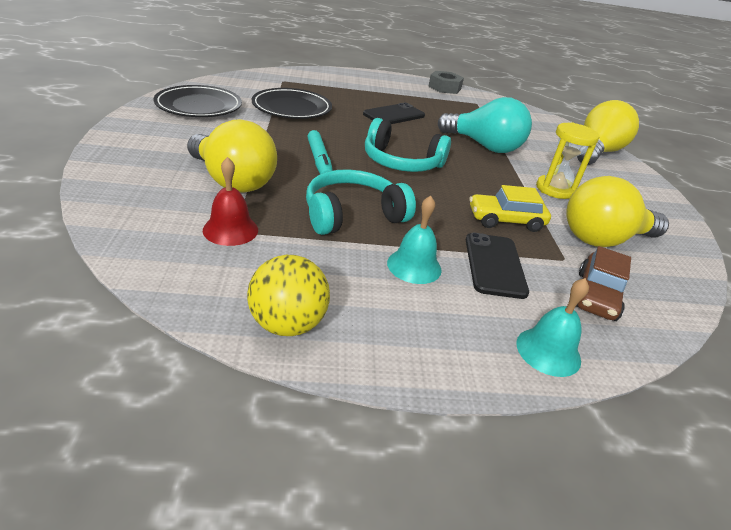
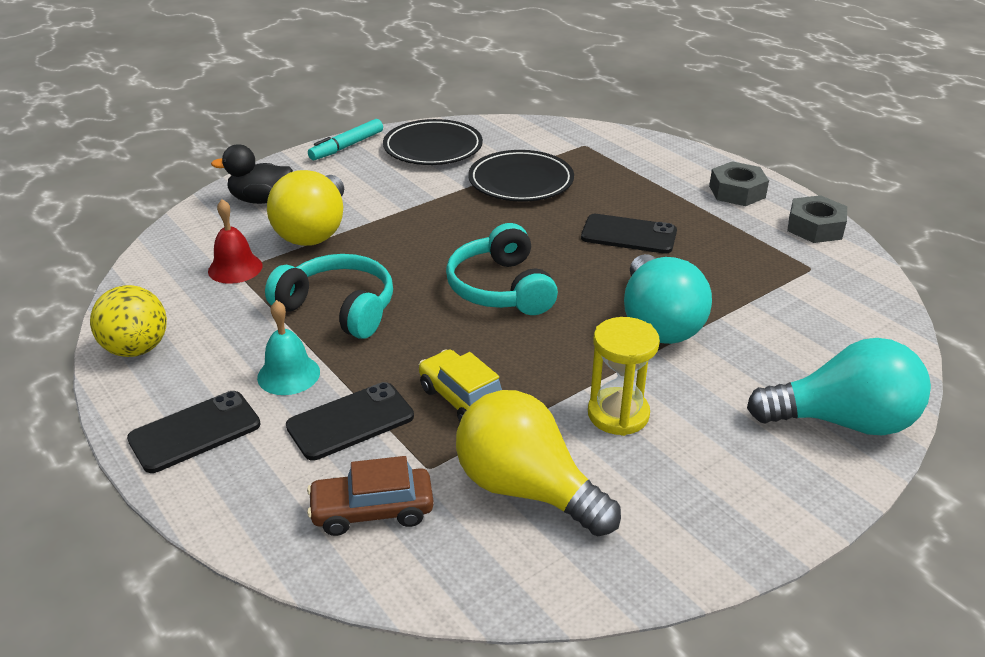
camera: 60 degrees right, 0 degrees up
turquoise marker [307,130,333,174] -> turquoise marker moved to [308,119,383,160]
turquoise bell [516,278,589,377] -> none
yellow light bulb [577,100,639,165] -> turquoise light bulb [747,338,931,435]
none -> black phone [127,391,261,473]
none -> black duck [211,144,293,204]
none -> grey nut [709,161,769,206]

